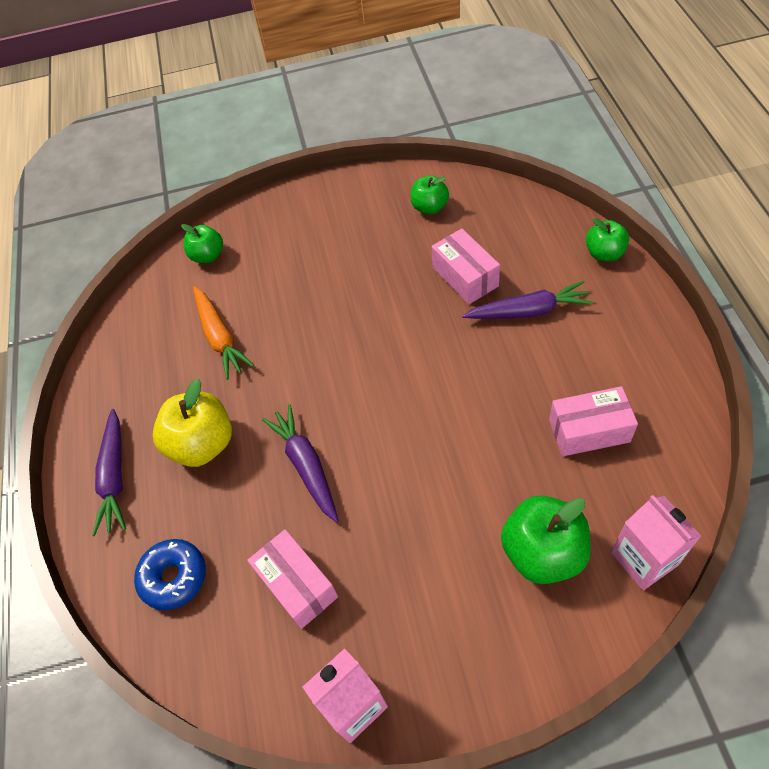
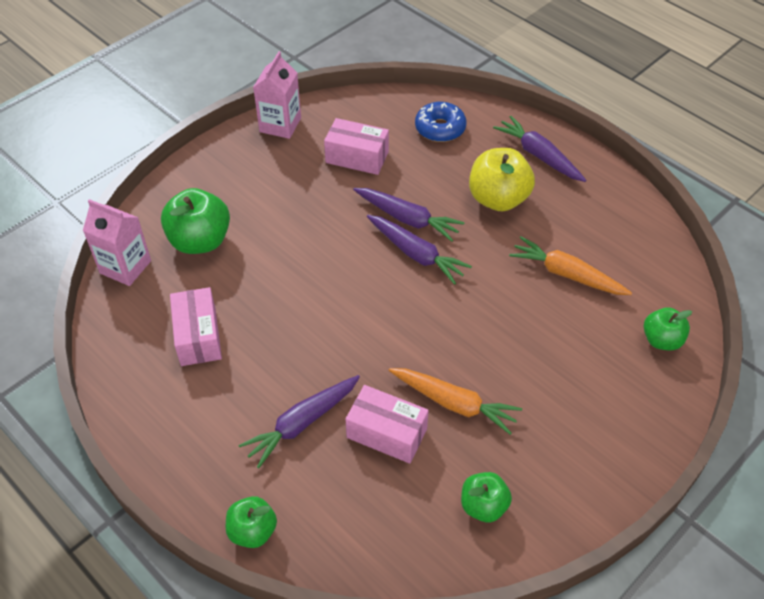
camera: 140 degrees right, 5 degrees down
pink box [549,386,638,456] -> pink box turned 60 degrees counterclockwise [170,287,222,366]
none -> purple carrot [367,215,472,285]
none -> orange carrot [389,368,522,435]

